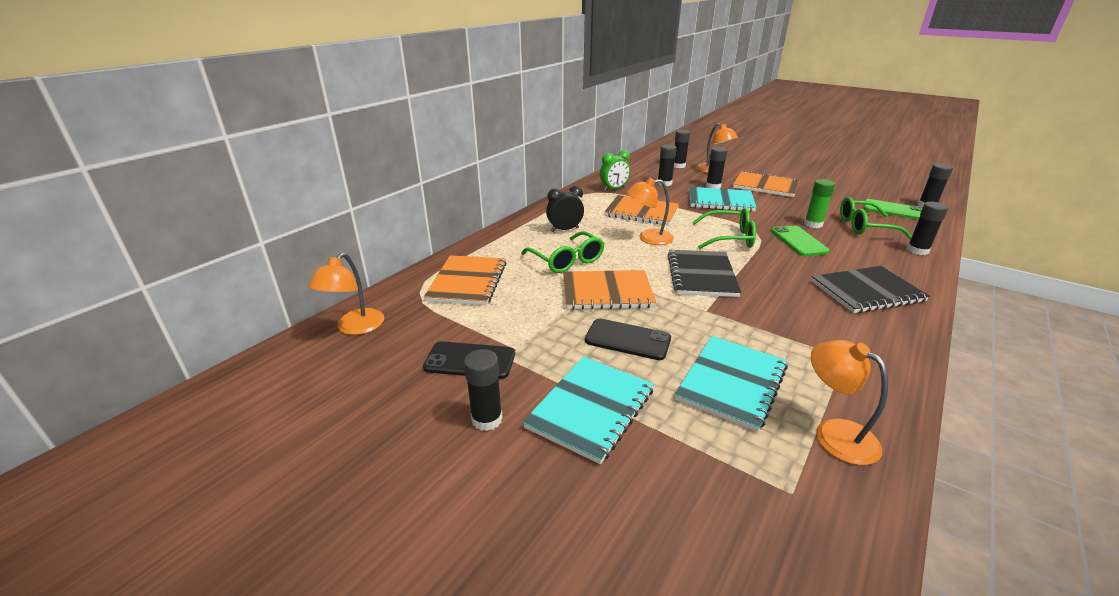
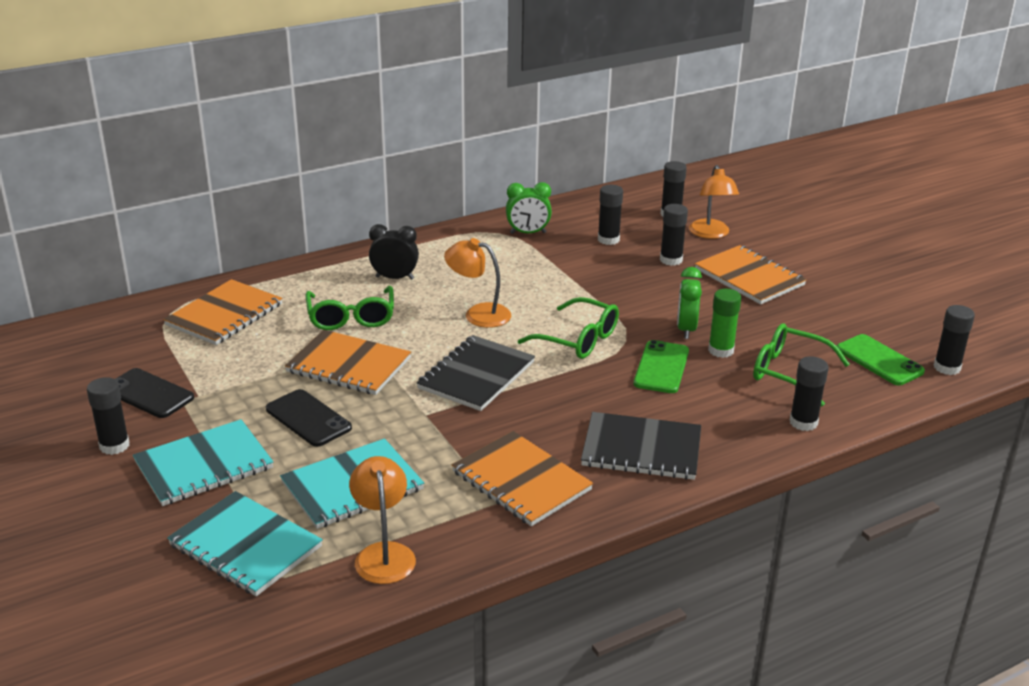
camera: 25 degrees right, 0 degrees up
orange lamp [308,253,384,335] -> none
orange notebook [604,195,679,225] -> orange notebook moved to [452,431,593,526]
turquoise notebook [689,187,757,212] -> turquoise notebook moved to [167,491,323,596]
none -> green clock [677,267,702,339]

